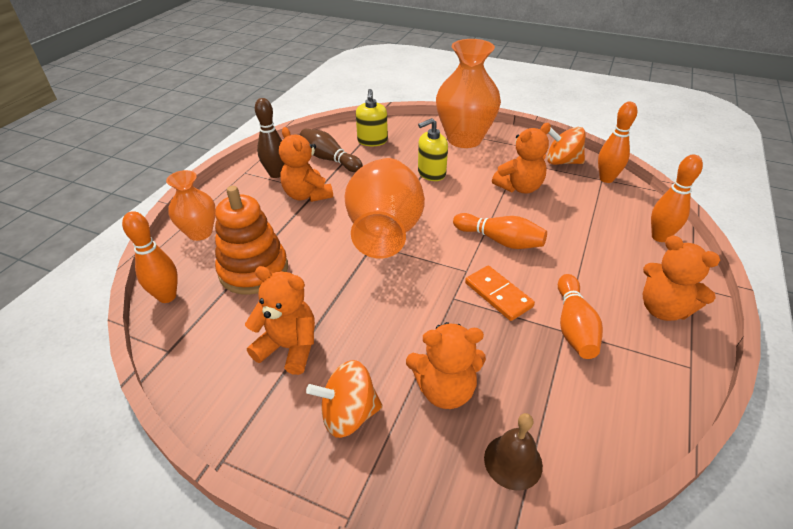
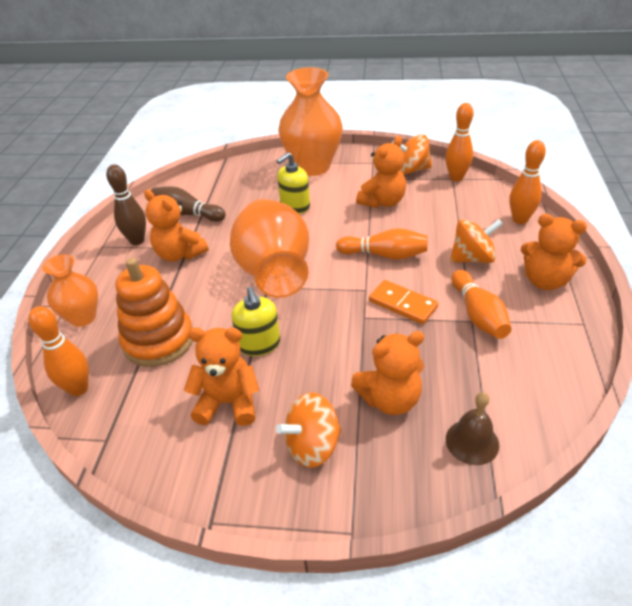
camera: 15 degrees left, 0 degrees up
yellow soap dispenser [356,89,388,146] -> yellow soap dispenser moved to [232,287,280,356]
none -> orange spinning top [450,219,503,263]

